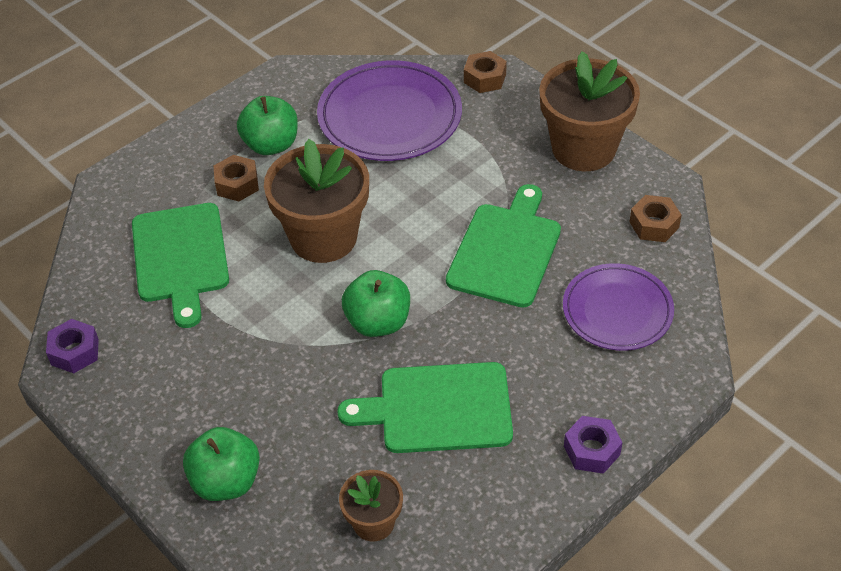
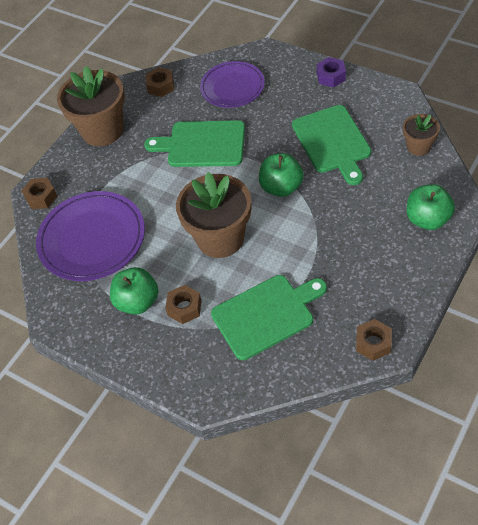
camera: 100 degrees left, 5 degrees up
purple nut [46,319,99,373] -> brown nut [356,319,392,361]

